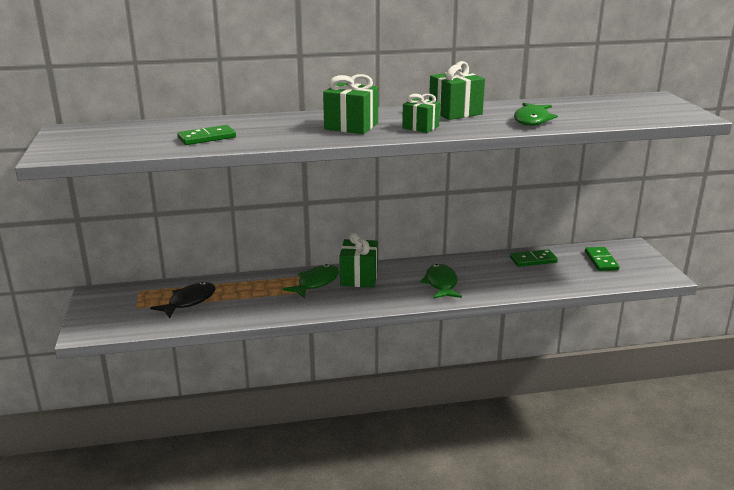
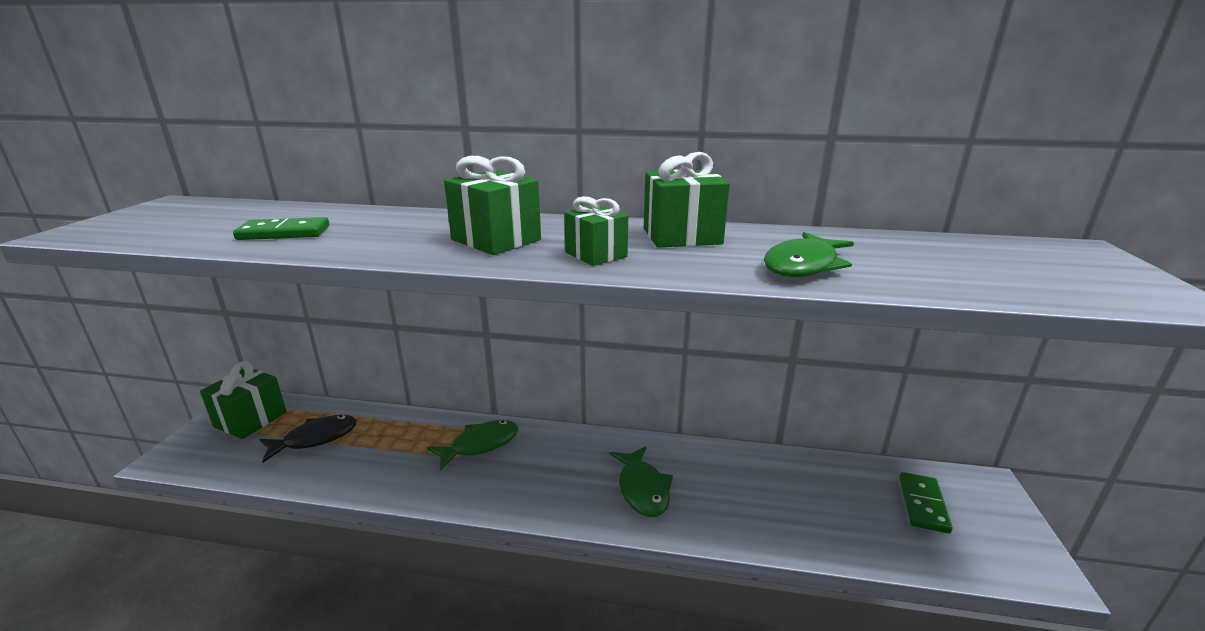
camera: 20 degrees right, 0 degrees up
green gift [339,232,378,287] -> green gift moved to [200,361,287,439]
green fish [420,264,462,299] -> green fish turned 150 degrees clockwise [609,446,673,517]
green domino [510,249,558,267] -> none

